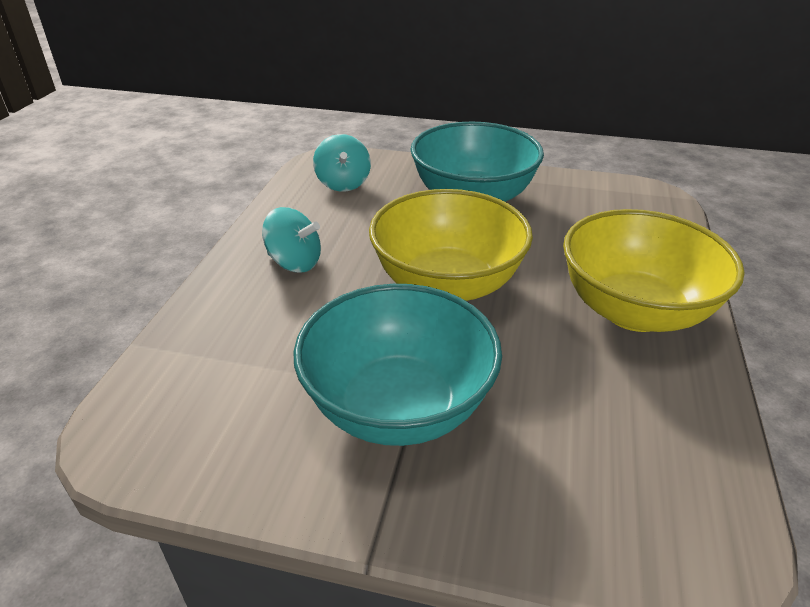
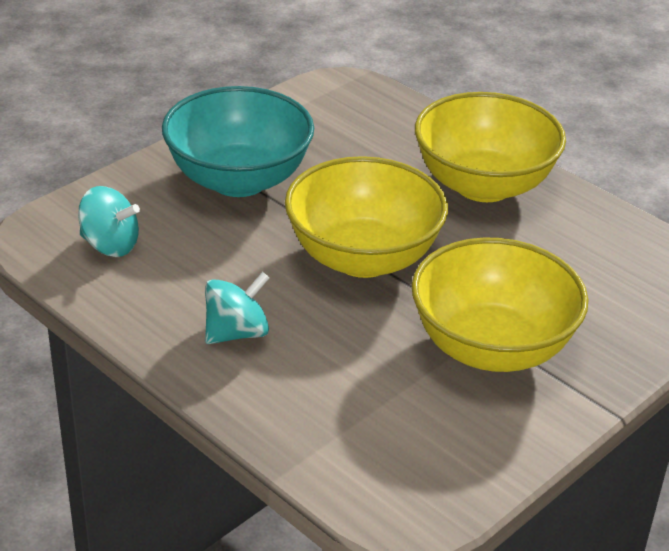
camera: 60 degrees left, 0 degrees up
turquoise bowl [293,284,502,446] -> yellow bowl [412,237,588,372]

